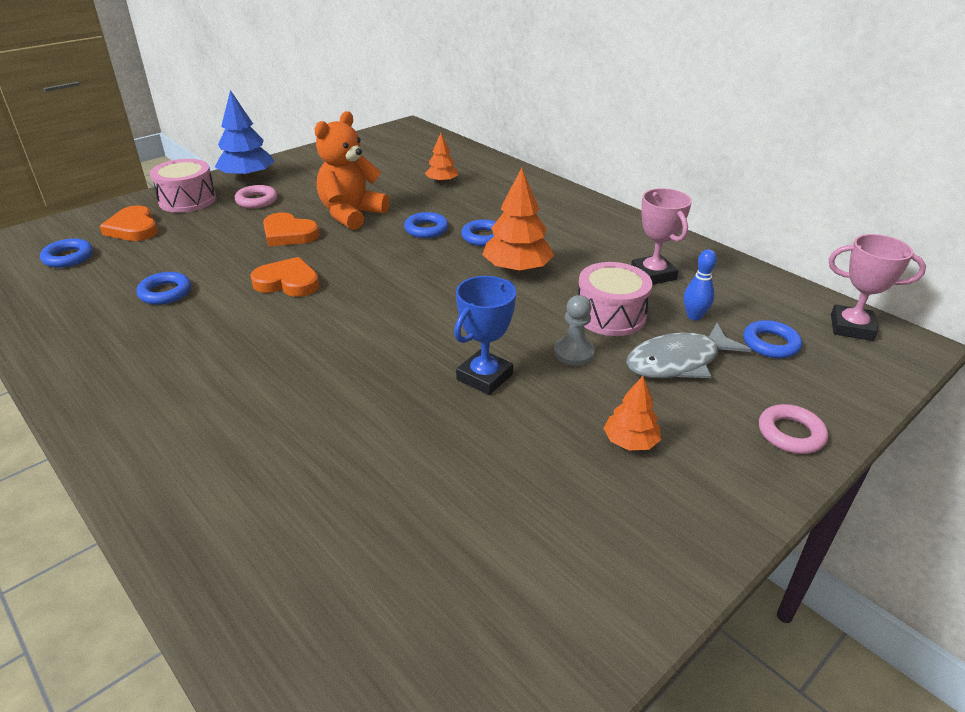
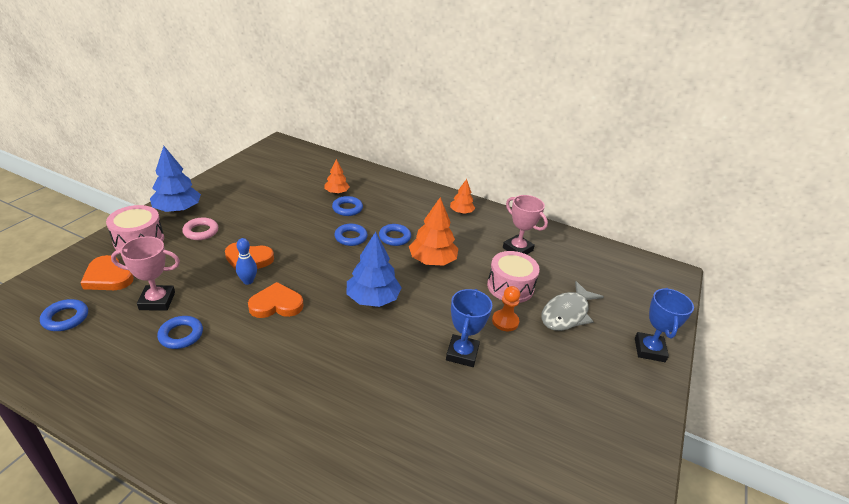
camera: 25 degrees left, 0 degrees up
orange teddy bear [314,111,390,230] -> none
grey pawn [554,295,595,366] -> orange pawn [492,286,520,331]
orange tree [603,376,661,450] -> orange tree moved to [450,179,475,214]
blue bowling pin [684,249,717,321] -> blue bowling pin moved to [236,238,257,285]
blue ring [743,320,802,358] -> blue ring moved to [332,196,363,216]
pink ring [759,404,828,454] -> blue trophy [635,288,694,362]
pink trophy [828,234,926,341] -> pink trophy moved to [111,236,180,311]
none -> blue tree [347,232,402,307]

